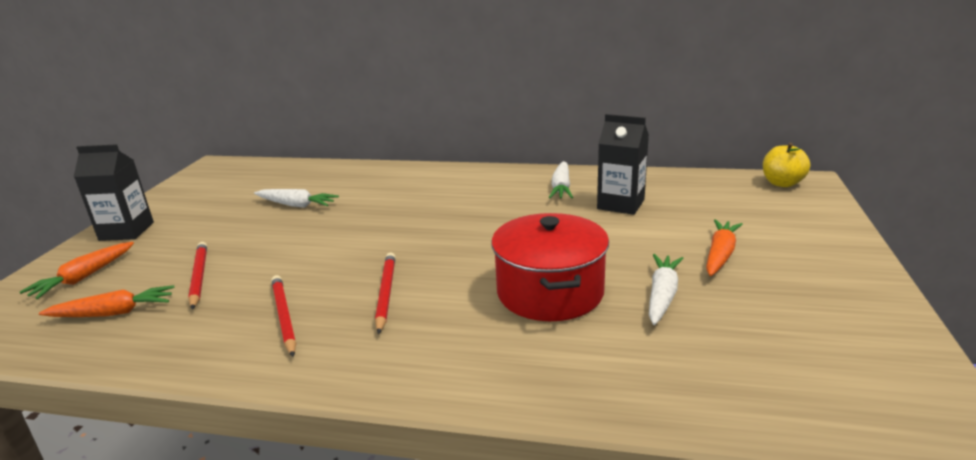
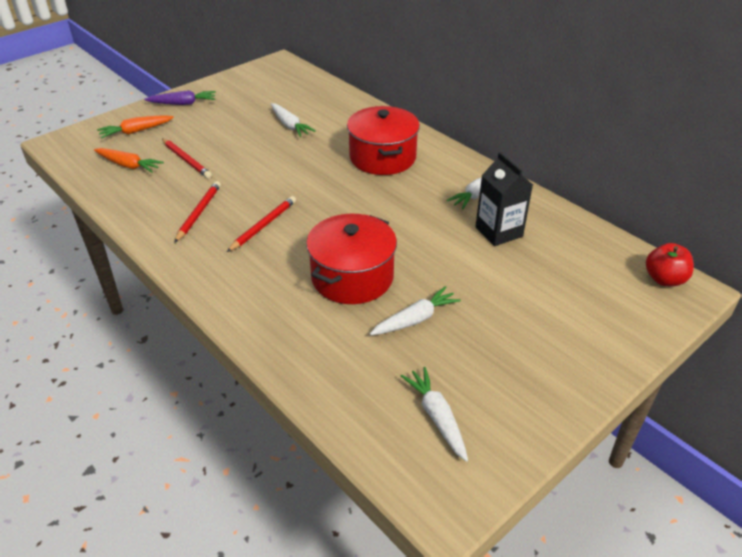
camera: 35 degrees right, 15 degrees up
black carton [74,144,154,241] -> purple carrot [144,90,216,105]
red pencil [188,242,207,310] -> red pencil turned 120 degrees clockwise [162,138,212,178]
orange carrot [706,219,743,276] -> none
yellow apple [763,143,810,187] -> red apple [646,243,694,286]
none -> red pot [347,106,420,175]
none -> white carrot [401,367,468,462]

